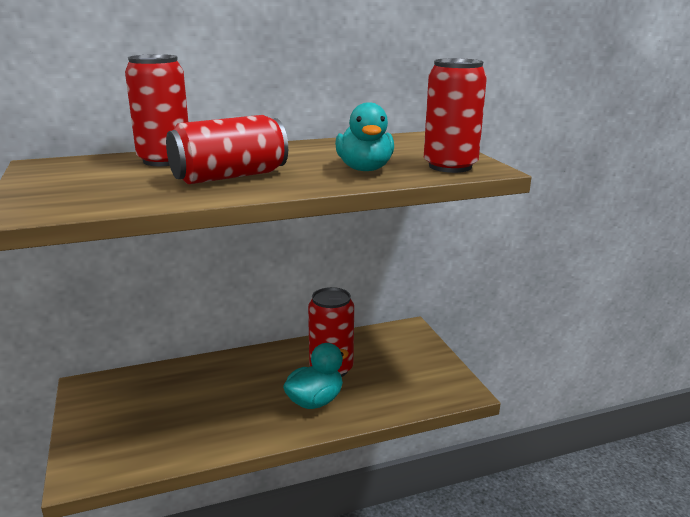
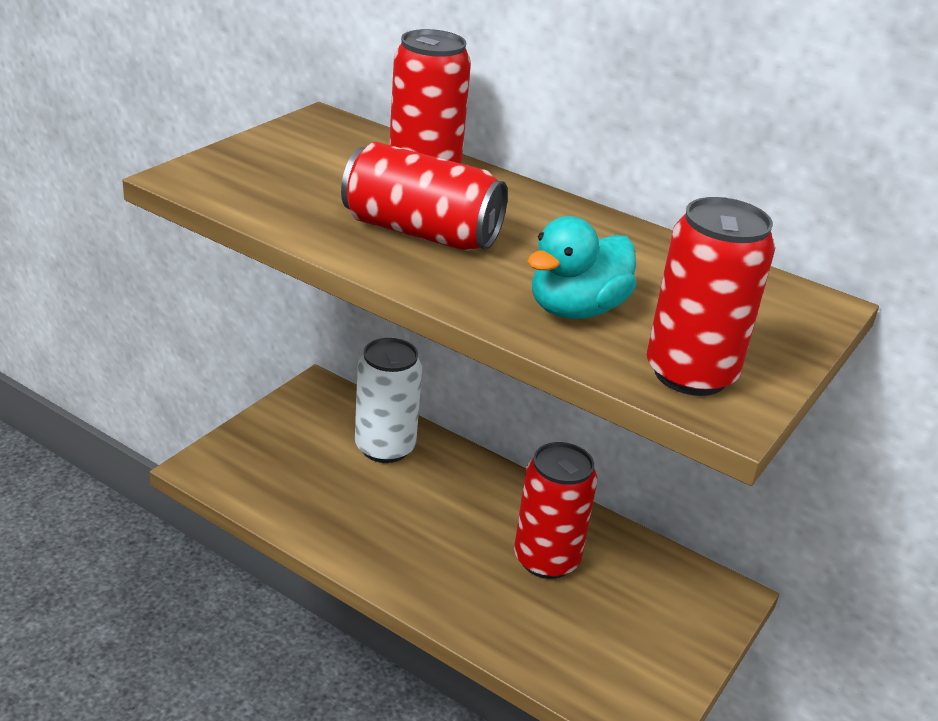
camera: 50 degrees right, 10 degrees up
turquoise duck [283,343,349,409] -> none
none -> white can [355,338,422,463]

